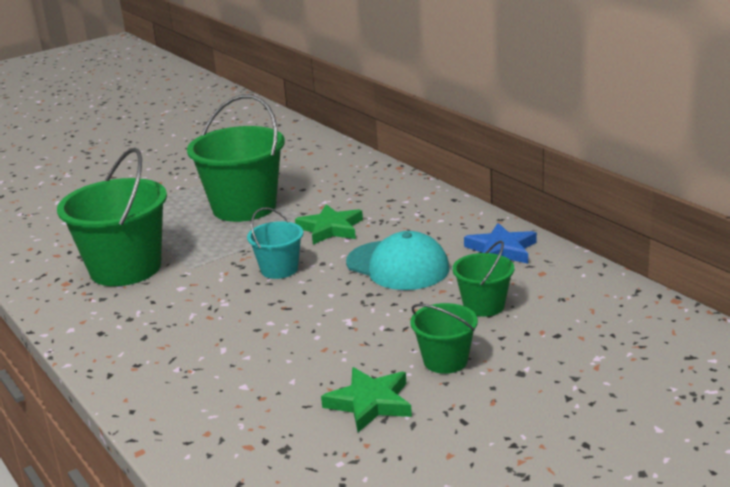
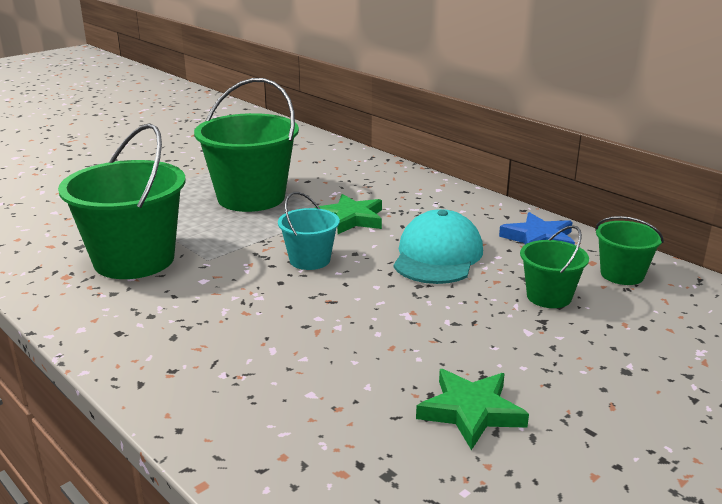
camera: 10 degrees left, 0 degrees up
turquoise cap [346,231,449,290] -> turquoise cap turned 105 degrees counterclockwise [394,209,483,284]
green bucket [410,303,478,374] -> green bucket moved to [595,216,664,285]

